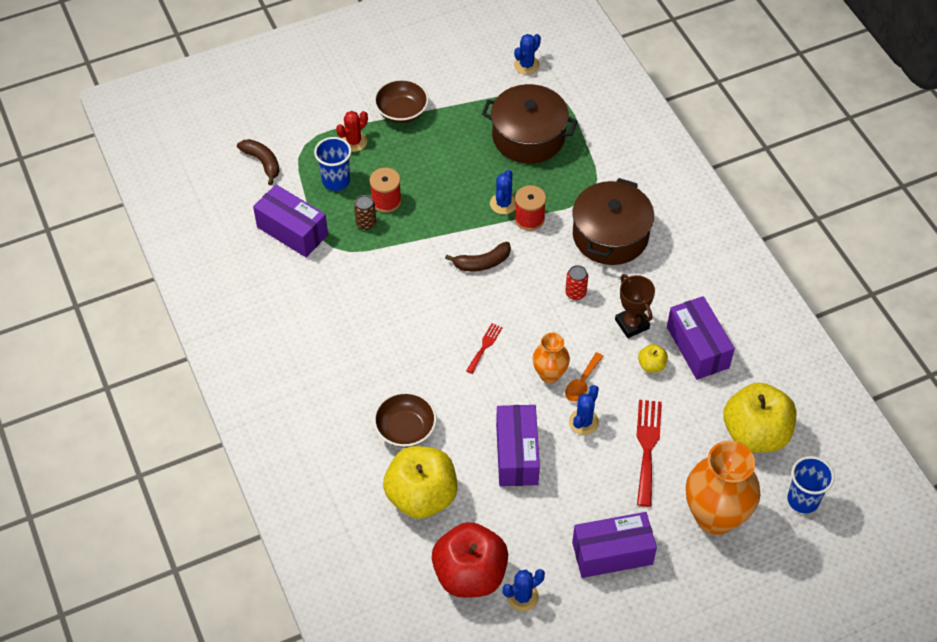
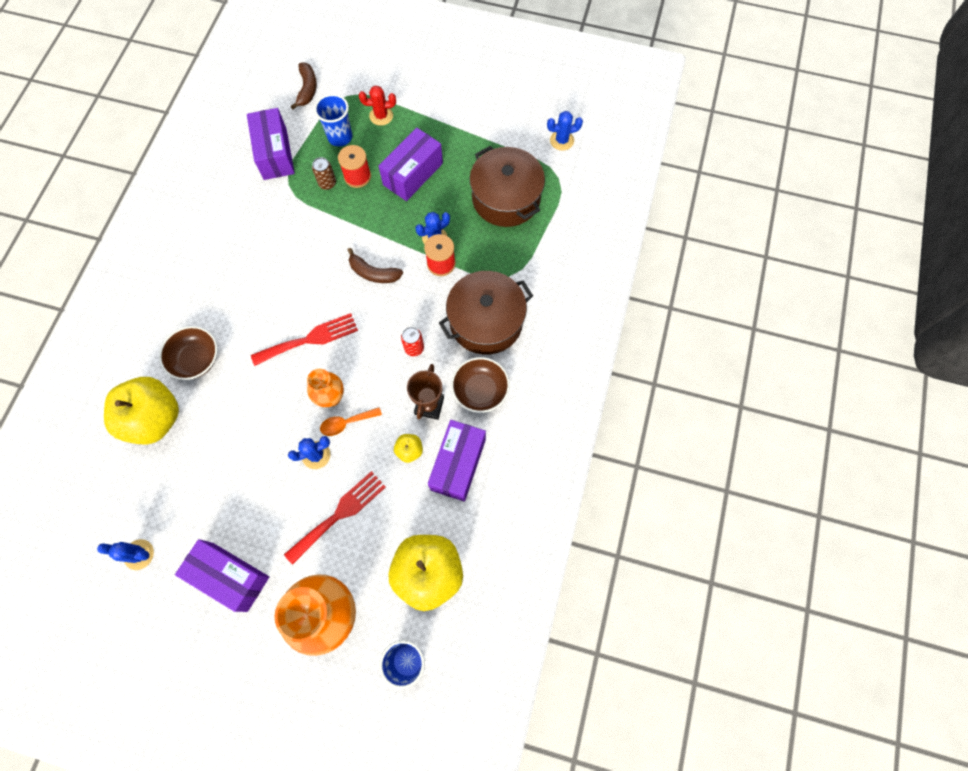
camera: 40 degrees right, 15 degrees up
brown bowl [374,79,429,123] -> brown bowl moved to [451,357,510,413]
red apple [432,522,508,598] -> none
red fork [466,323,503,374] -> red fork [251,313,358,366], size x1.83
purple box [496,405,540,486] -> purple box moved to [379,128,443,201]

